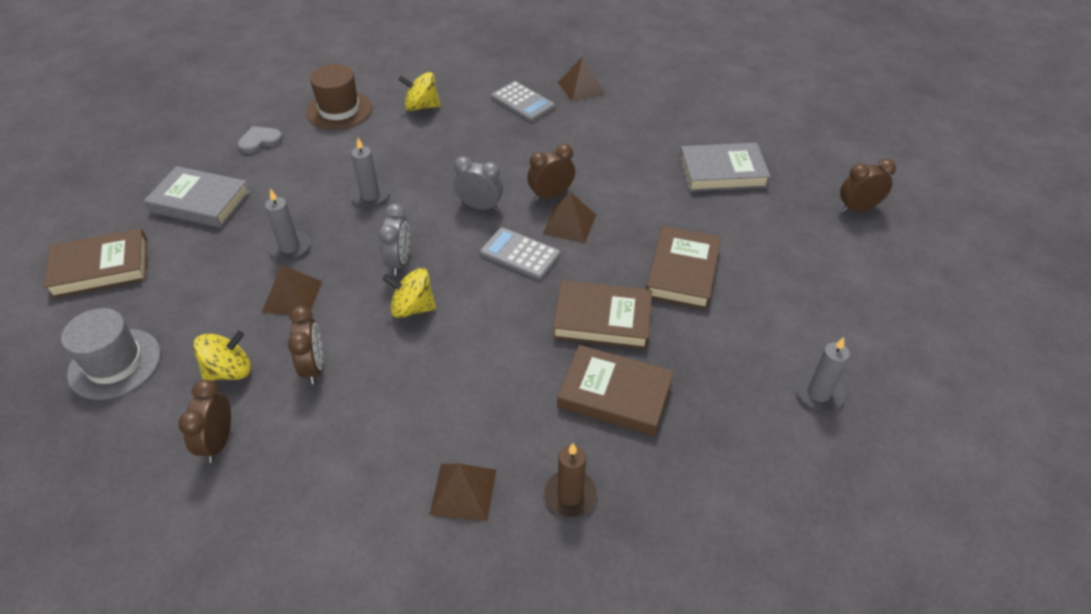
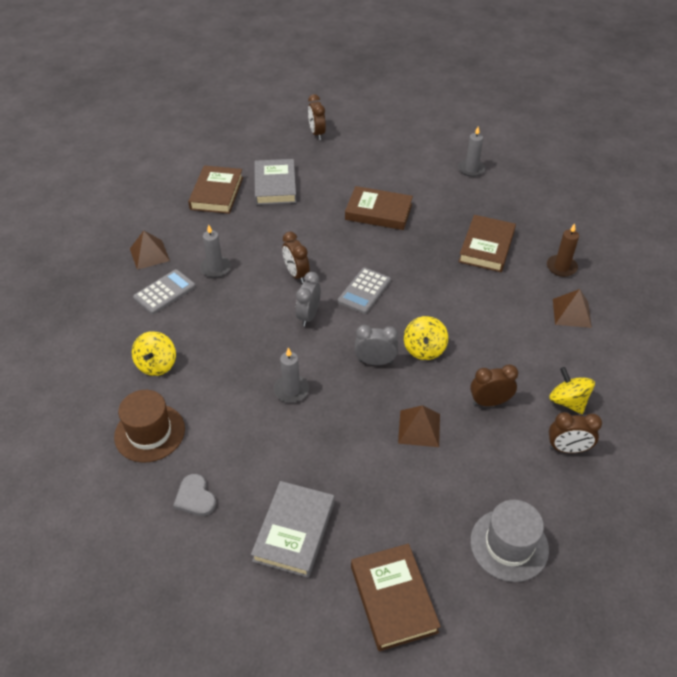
camera: 90 degrees left, 0 degrees up
yellow spinning top [193,331,251,381] -> yellow spinning top moved to [549,367,595,414]
grey candle [265,189,310,260] -> grey candle moved to [200,225,231,278]
brown pyramid [543,192,596,243] -> none
brown book [553,280,652,349] -> brown book moved to [188,165,243,214]

